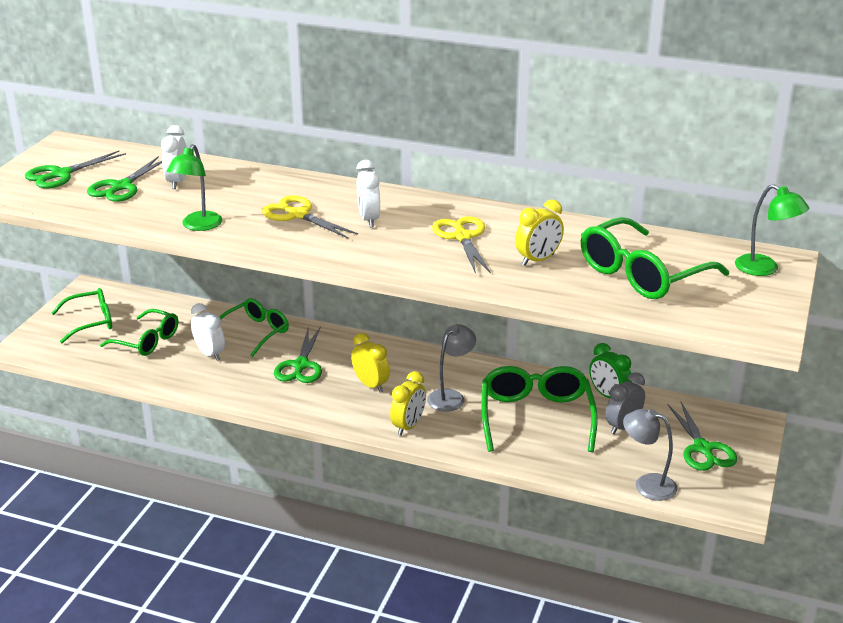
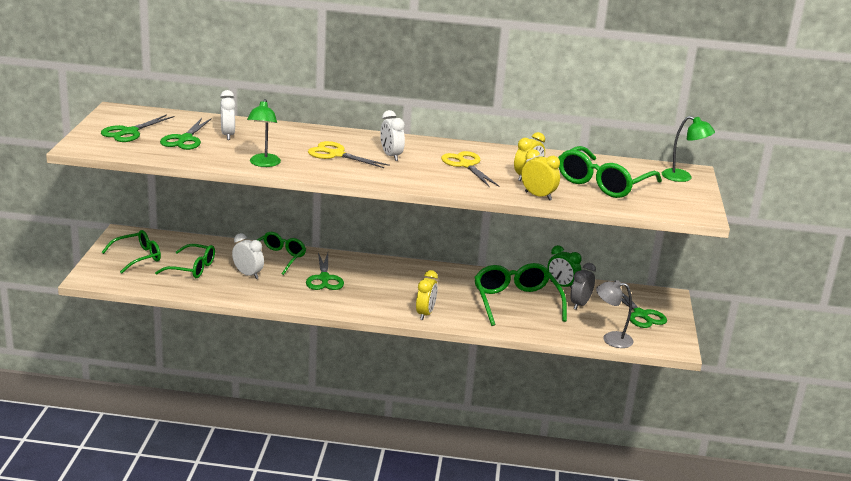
camera: 15 degrees left, 5 degrees down
yellow clock [351,333,390,393] -> yellow clock moved to [521,149,560,200]
grey lamp [427,324,476,412] -> none

